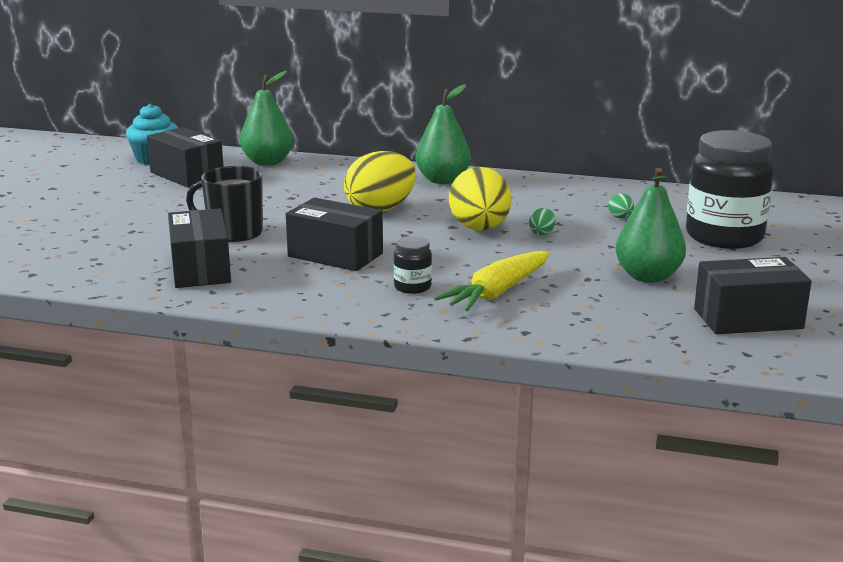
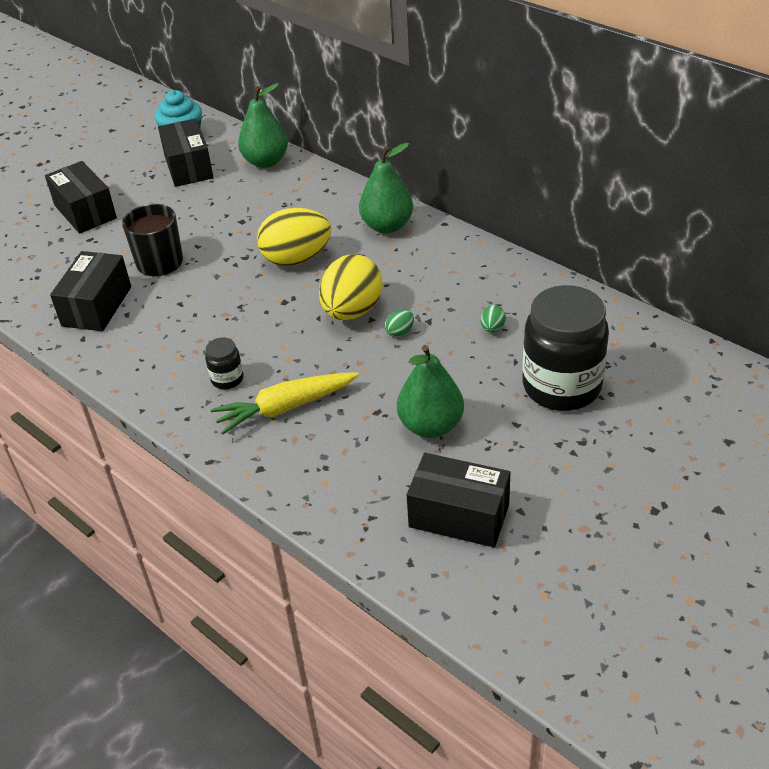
camera: 30 degrees right, 20 degrees up
black box [286,198,383,271] -> black box moved to [45,161,117,234]

